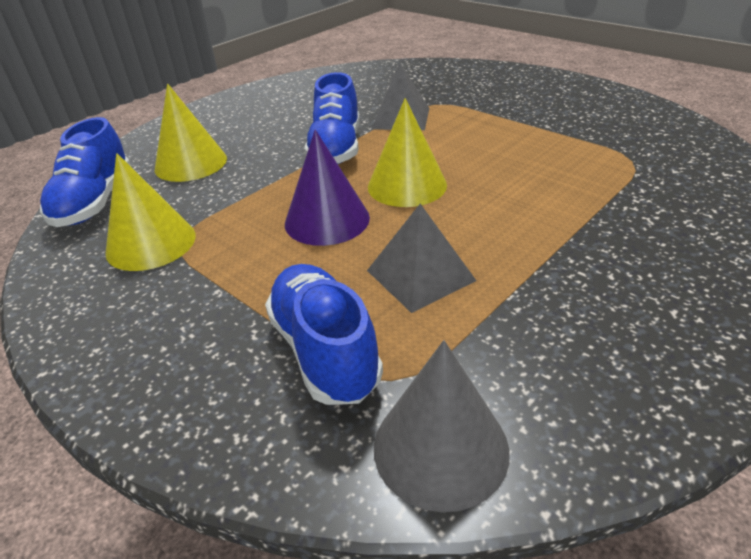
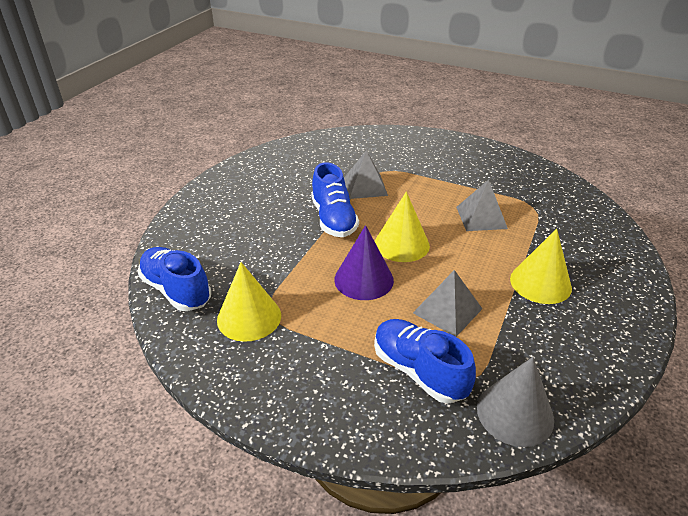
camera: 20 degrees left, 0 degrees up
blue shoe [40,117,131,227] -> blue shoe turned 150 degrees clockwise [138,247,211,311]
yellow cone [154,84,227,182] -> yellow cone moved to [510,229,572,304]
none -> grey pyramid [456,180,508,231]

